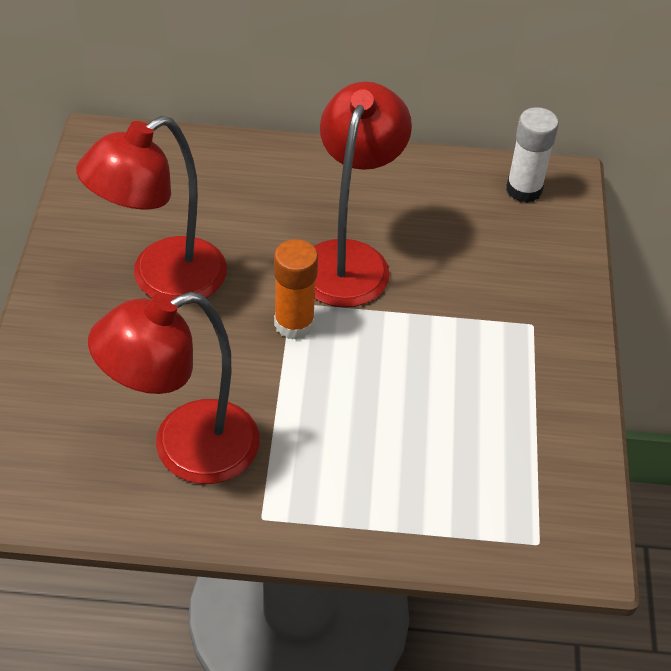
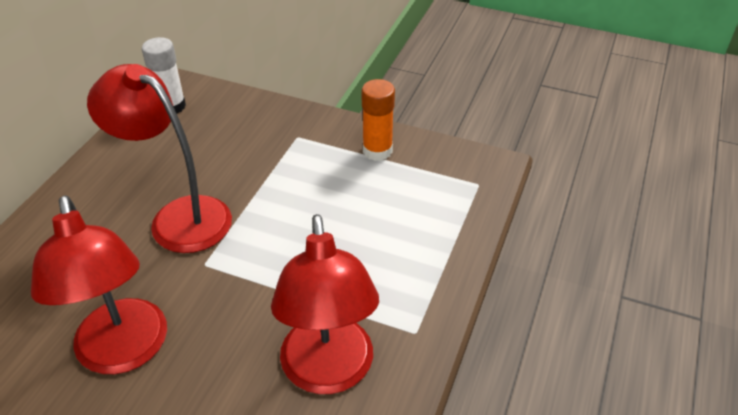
camera: 70 degrees left, 5 degrees down
orange glue stick [274,239,318,340] -> orange glue stick moved to [362,79,395,161]

